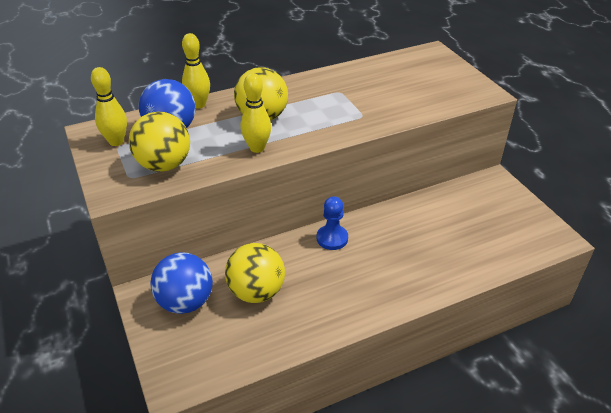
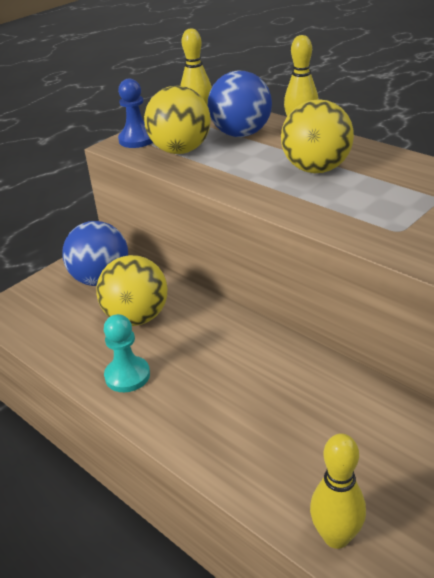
camera: 70 degrees right, 5 degrees down
yellow bowling pin [241,73,271,153] -> yellow bowling pin moved to [310,433,366,549]
blue pawn [317,196,348,250] -> blue pawn moved to [118,78,153,148]
none -> turquoise pawn [104,314,150,392]

